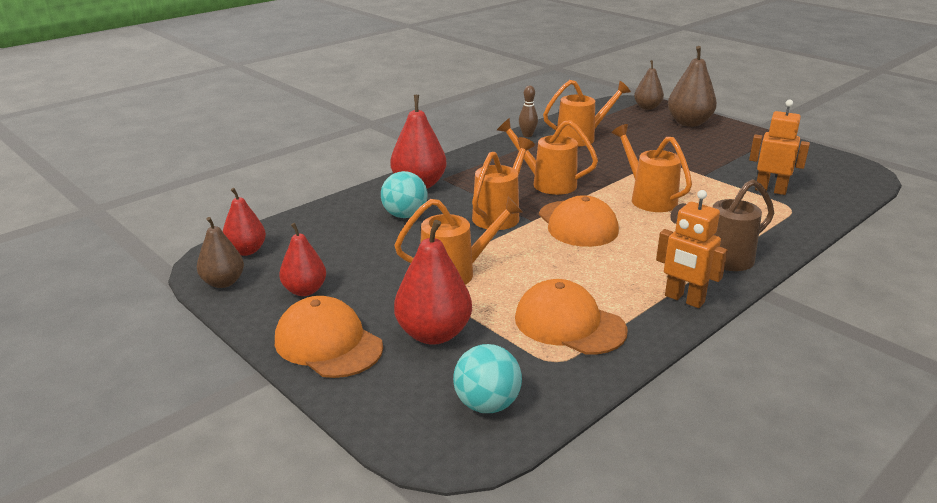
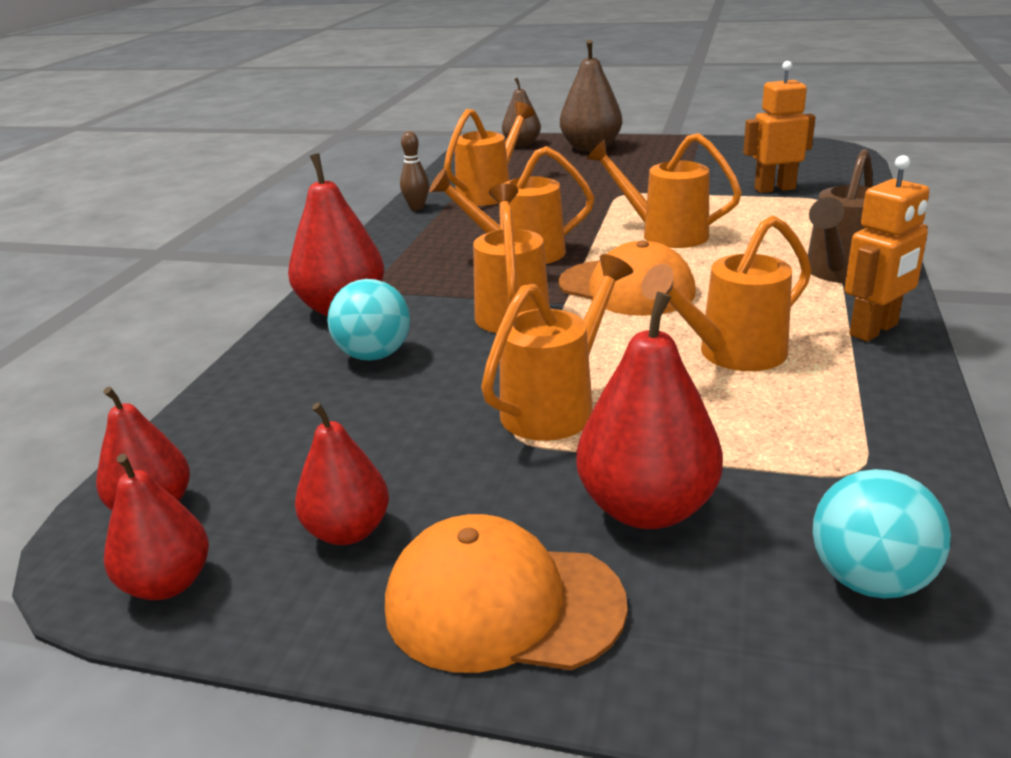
camera: 30 degrees left, 0 degrees up
brown pear [197,217,244,288] -> red pear [104,454,209,600]
orange cap [515,279,628,355] -> none
orange robot [656,190,728,308] -> orange robot turned 45 degrees counterclockwise [844,155,930,342]
none -> orange watering can [641,215,812,371]

